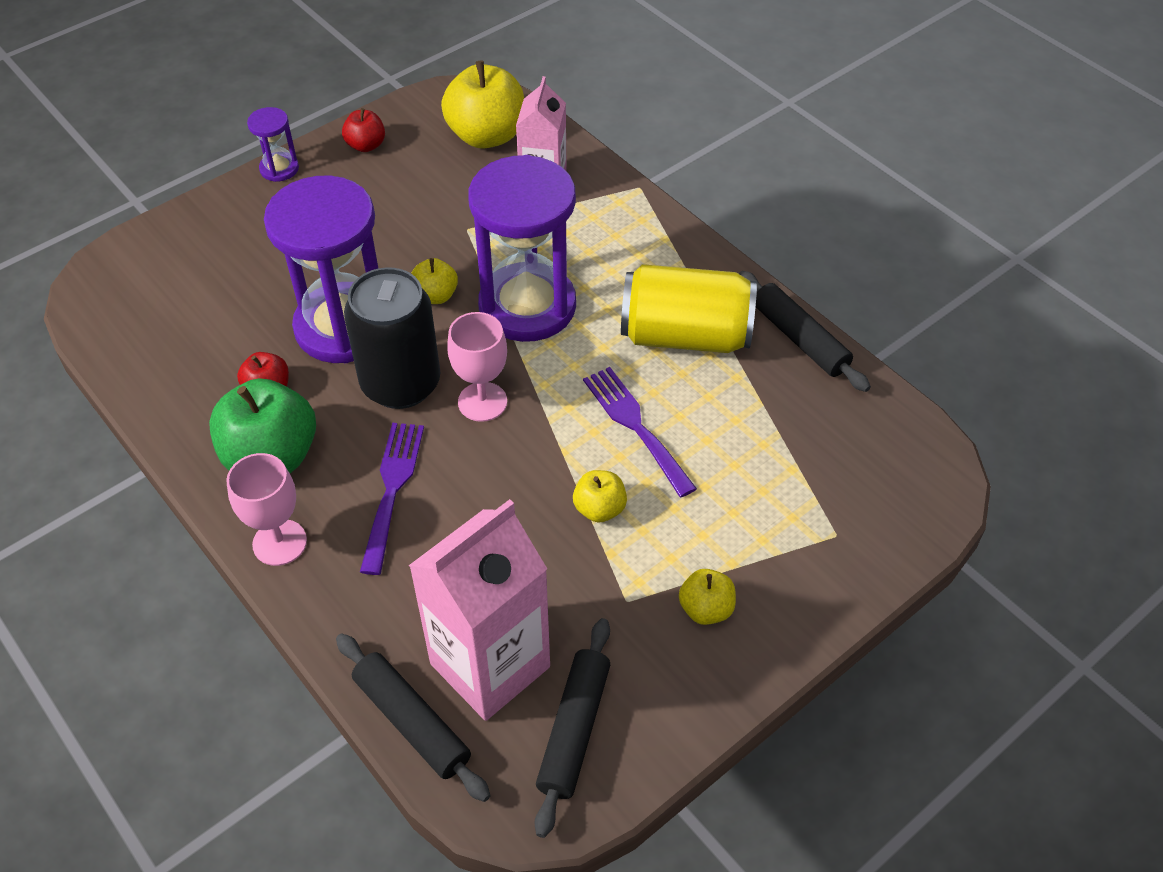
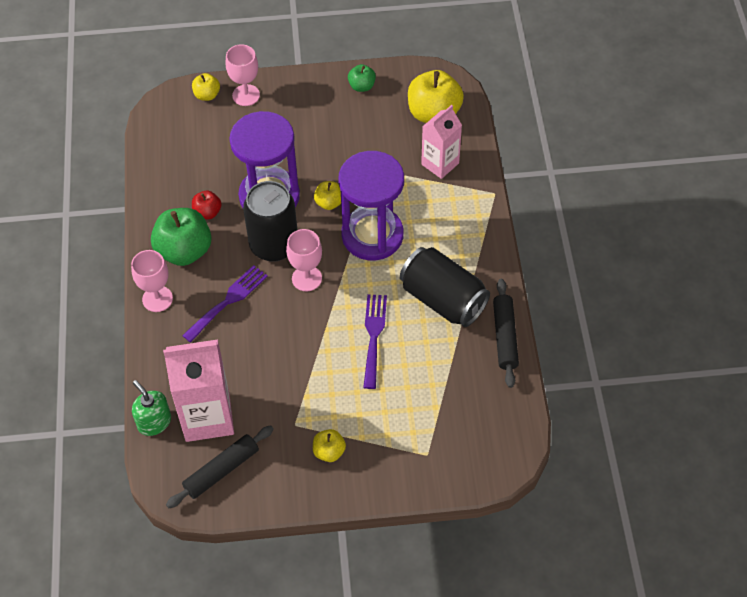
camera: 35 degrees right, 5 degrees up
purple hourglass [247,107,299,182] -> none
black rolling pin [336,633,491,802] -> green soap dispenser [132,380,171,436]
red apple [342,108,385,152] -> green apple [348,64,376,92]
yellow apple [573,470,627,523] -> yellow apple moved to [192,73,220,101]
yellow can [621,264,757,353] -> black can [400,247,490,327]
none -> pink goblet [226,44,260,106]

